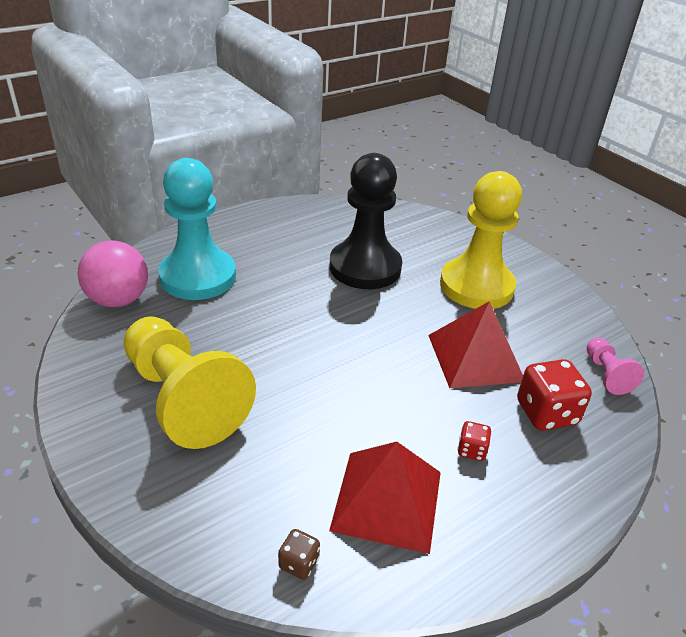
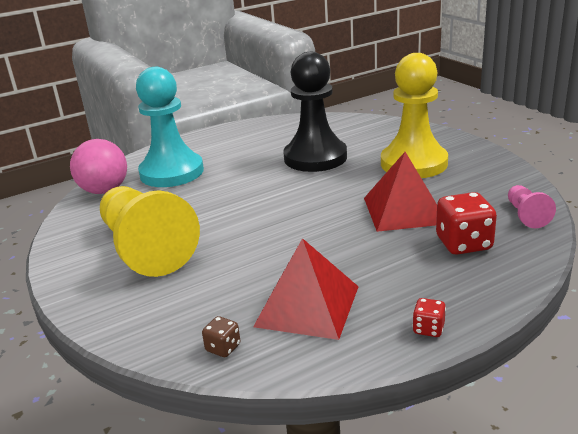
camera: 10 degrees right, 10 degrees down
red dice [457,421,492,461] -> red dice moved to [412,298,446,337]

